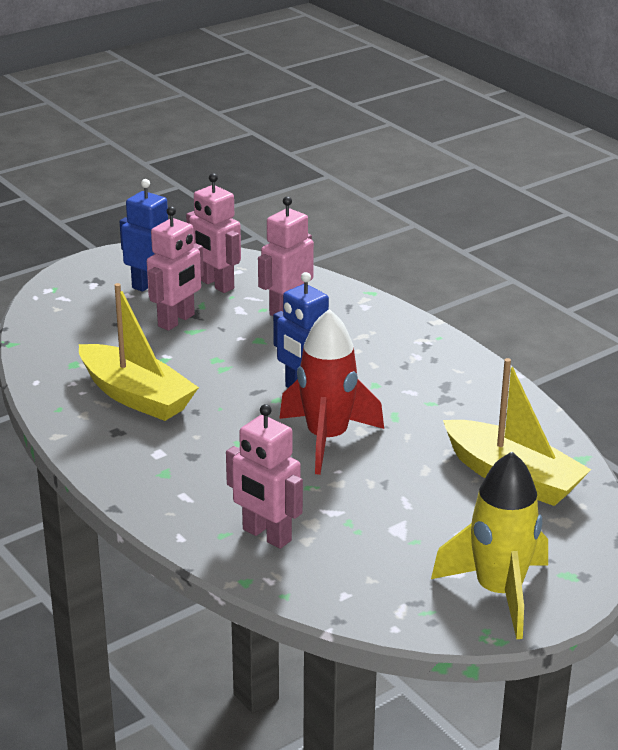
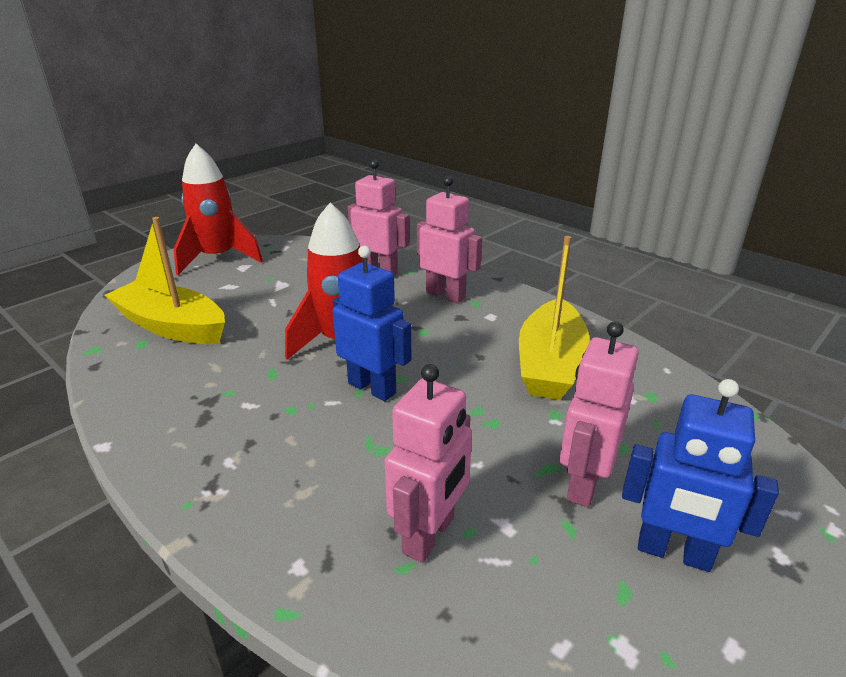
camera: 170 degrees right, 0 degrees up
yellow boat [79,283,199,421] -> yellow boat turned 105 degrees counterclockwise [519,236,590,400]
pink robot [186,173,241,293] -> pink robot moved to [417,176,482,303]
yellow rocket [431,452,548,639] -> red rocket [174,144,263,275]

